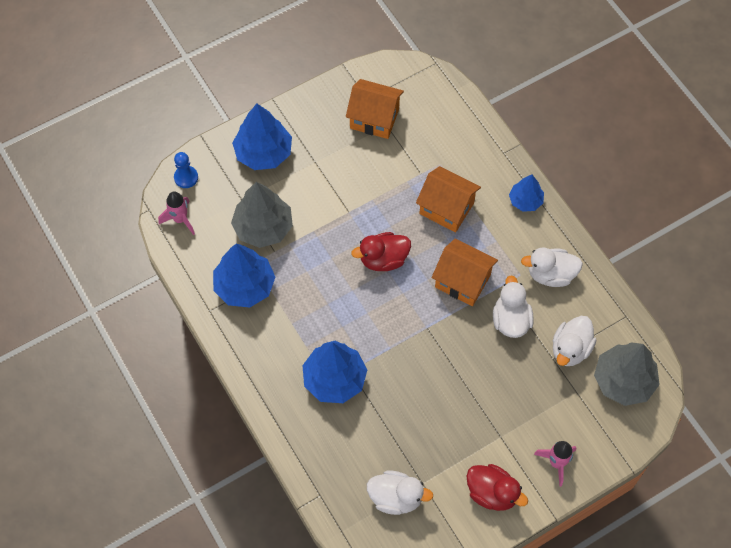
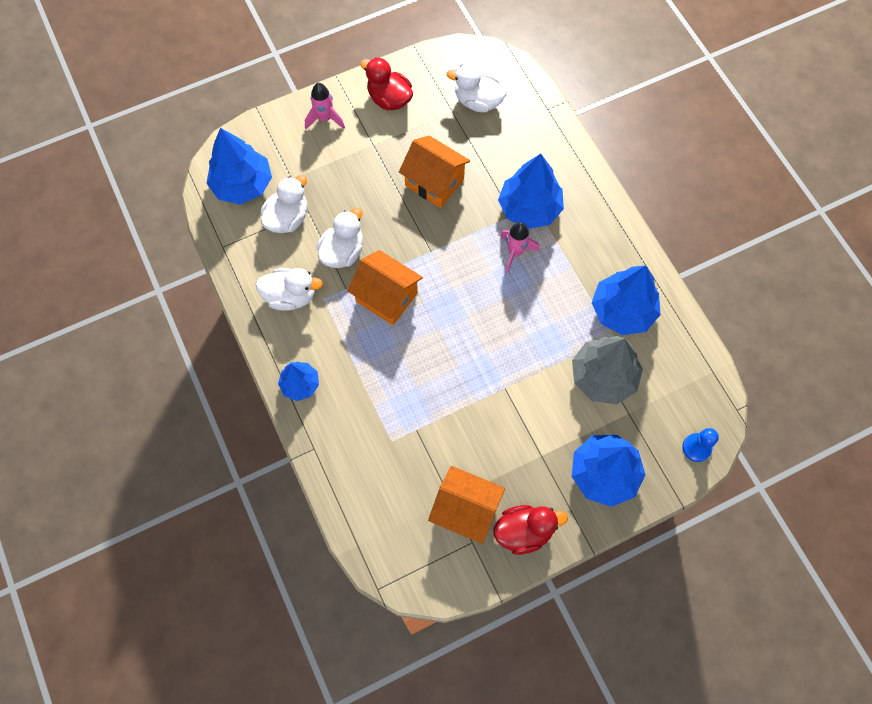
camera: 175 degrees left, 5 degrees up
pink rocket [158,192,195,235] -> pink rocket moved to [500,222,539,273]
red duck [351,232,411,271] -> red duck moved to [493,505,568,555]
orange house [416,166,481,232] -> orange house moved to [399,135,470,208]
white duck [493,276,534,338] -> white duck turned 150 degrees counterclockwise [316,208,363,268]
grey tree [594,342,660,406] -> blue tree [206,128,272,204]

